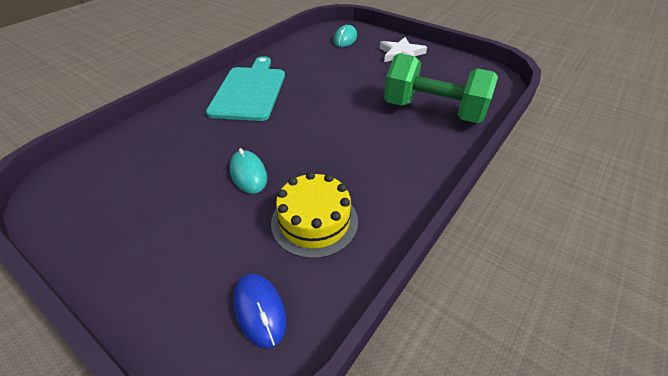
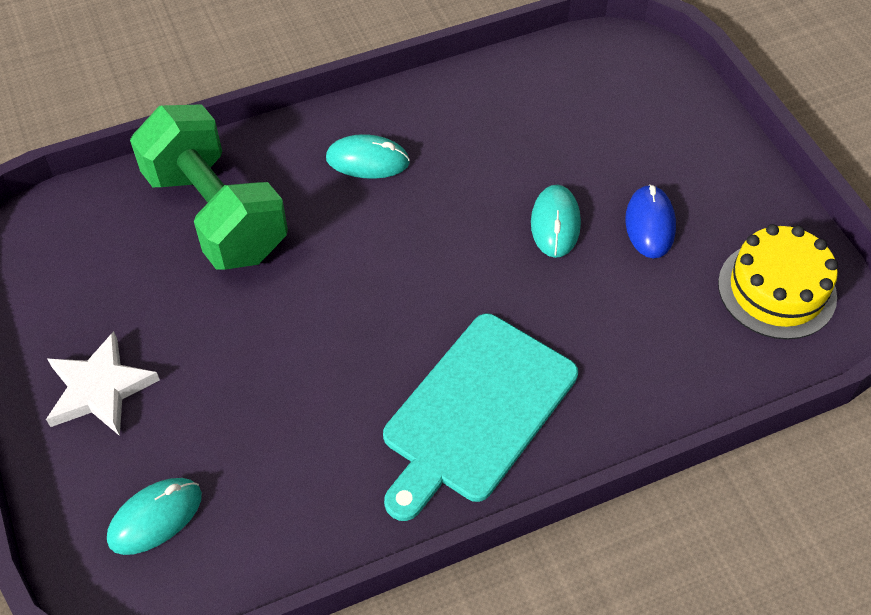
camera: 150 degrees left, 10 degrees up
blue mouse [233,273,286,348] -> blue mouse moved to [625,184,676,258]
yellow cake [271,172,358,259] -> yellow cake moved to [718,224,838,340]
none -> turquoise mouse [326,134,410,179]

